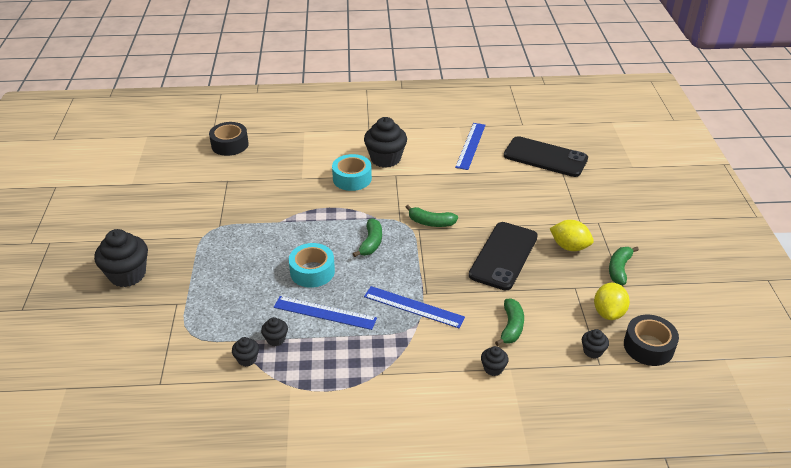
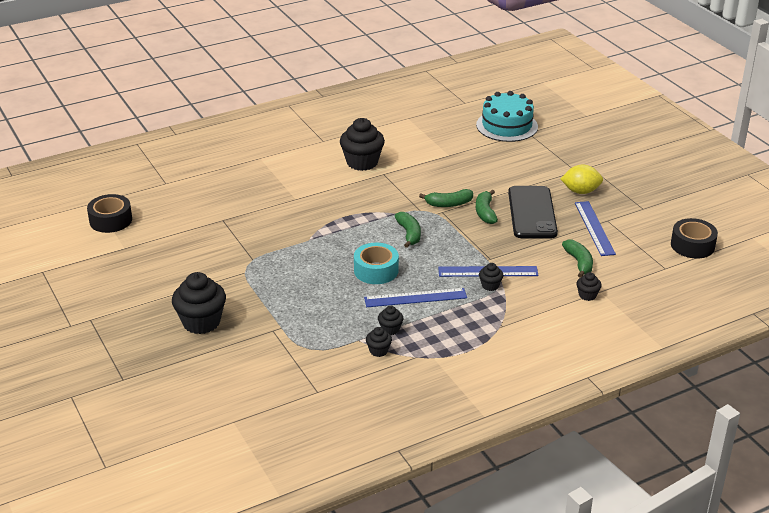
camera: 25 degrees left, 5 degrees down
black tape [209,122,249,156] -> black tape moved to [87,194,132,233]
turquoise tape [332,154,372,191] -> none
blue ruler [455,123,485,170] -> blue ruler moved to [575,201,616,256]
black phone [504,136,588,177] -> turquoise cake [476,91,538,142]
black cupcake [582,329,609,359] -> black cupcake moved to [479,263,503,291]
yellow lemon [594,283,630,320] -> none
green banana [609,247,639,285] -> green banana moved to [476,190,498,224]

